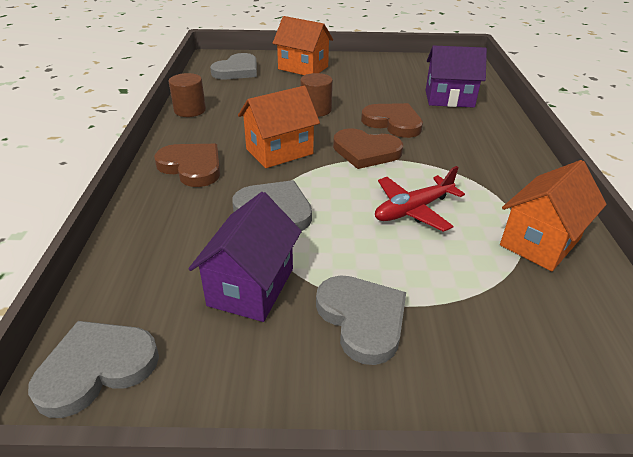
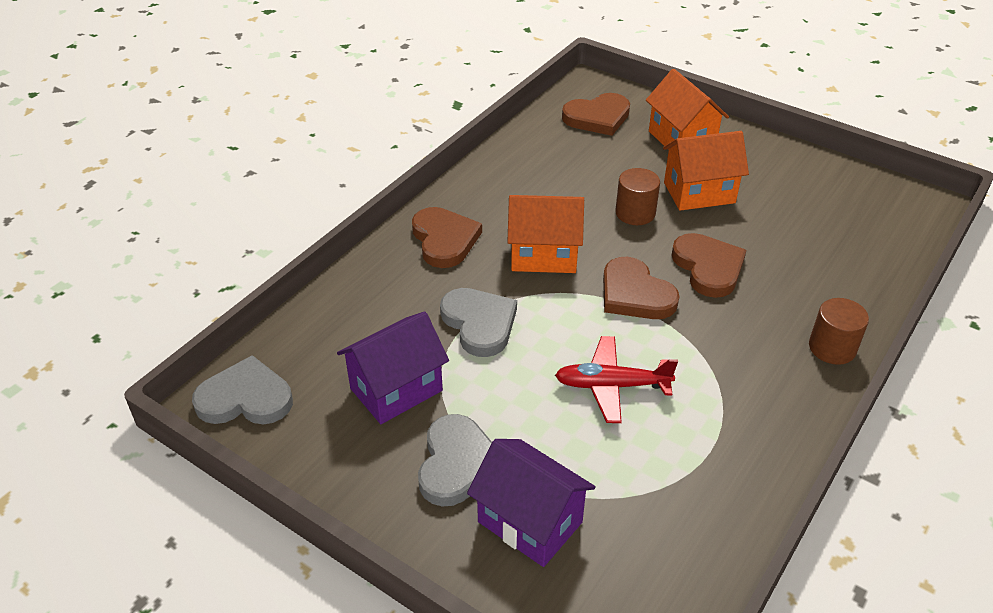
camera: 35 degrees right, 5 degrees up
brown cylinder [169,73,206,117] -> brown cylinder moved to [809,298,869,365]
grey heart [210,53,257,79] -> brown heart [562,93,630,136]
purple house [426,46,487,108] -> purple house moved to [467,439,596,567]
orange house [500,160,607,271] -> orange house moved to [663,131,749,211]

